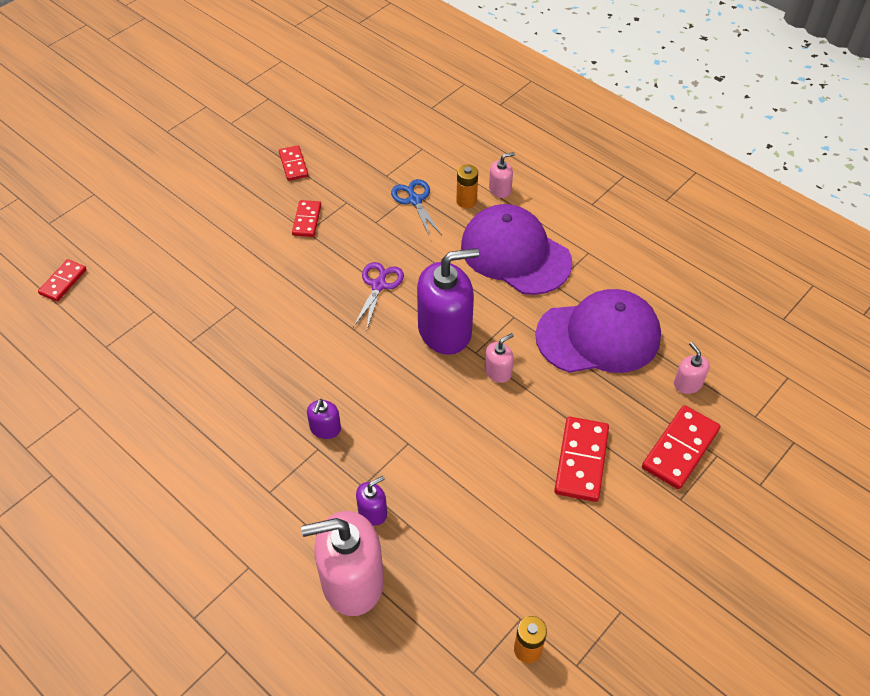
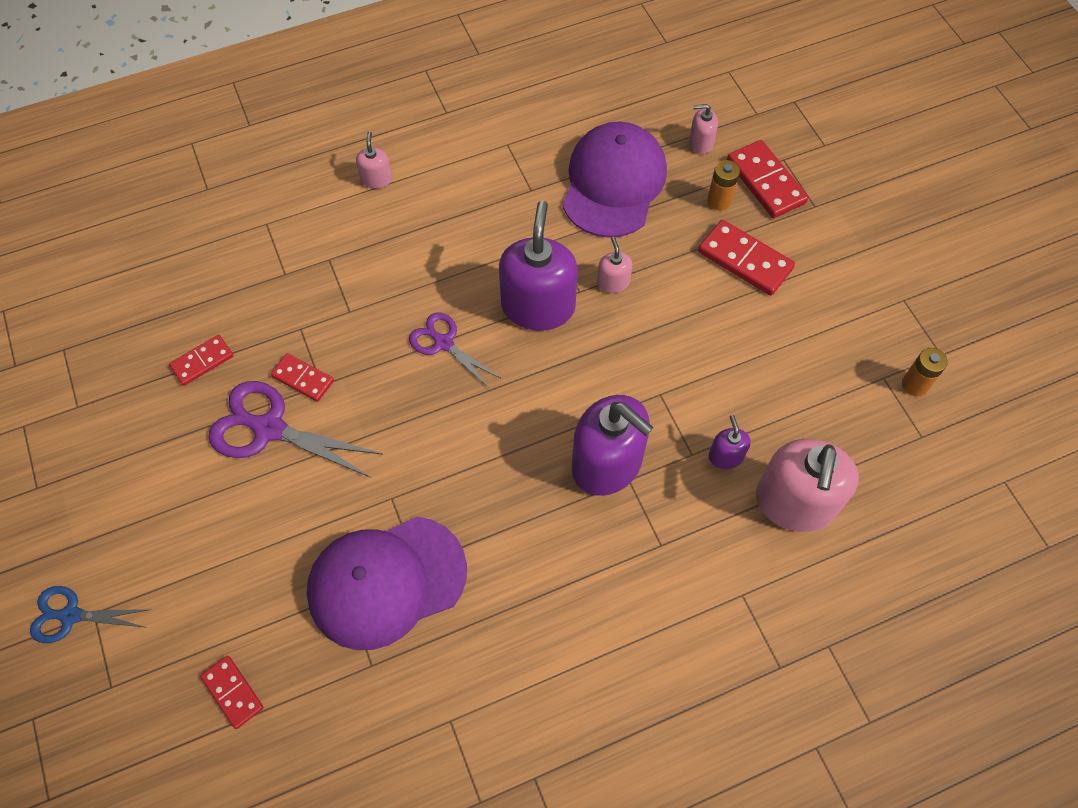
camera: 65 degrees left, 10 degrees up
red domino [279,145,308,181] -> red domino turned 45 degrees counterclockwise [169,335,233,386]
purple soap dispenser [307,399,341,439] -> purple soap dispenser [572,395,653,496], size x2.20
blue scissors [391,179,442,237] -> blue scissors moved to [30,586,152,643]
orange battery [457,164,478,208] -> orange battery moved to [707,160,740,211]
purple cap [461,204,572,295] -> purple cap moved to [307,517,467,650]
none -> purple scissors [208,381,382,478]

